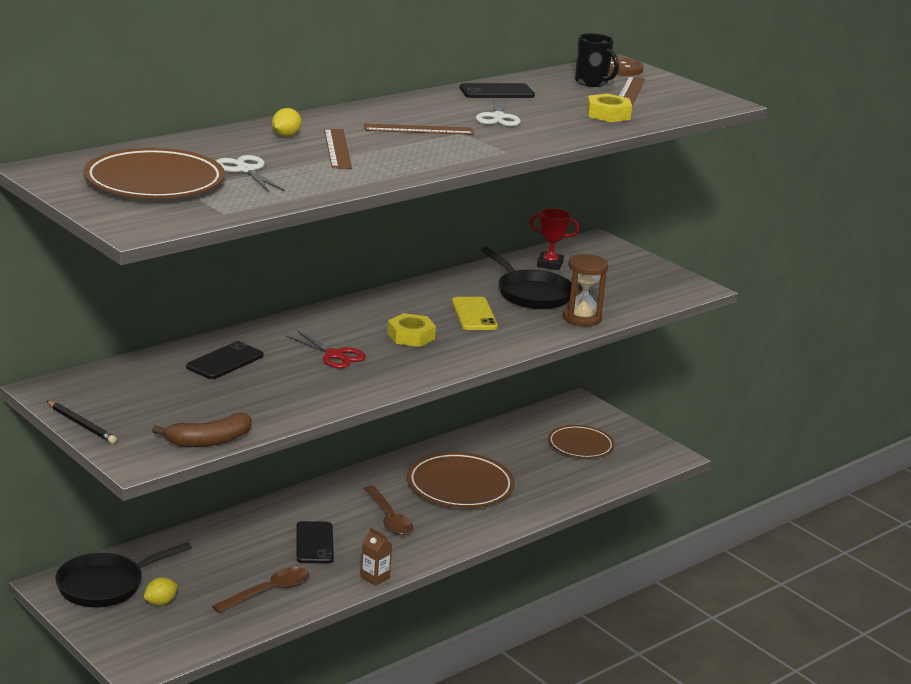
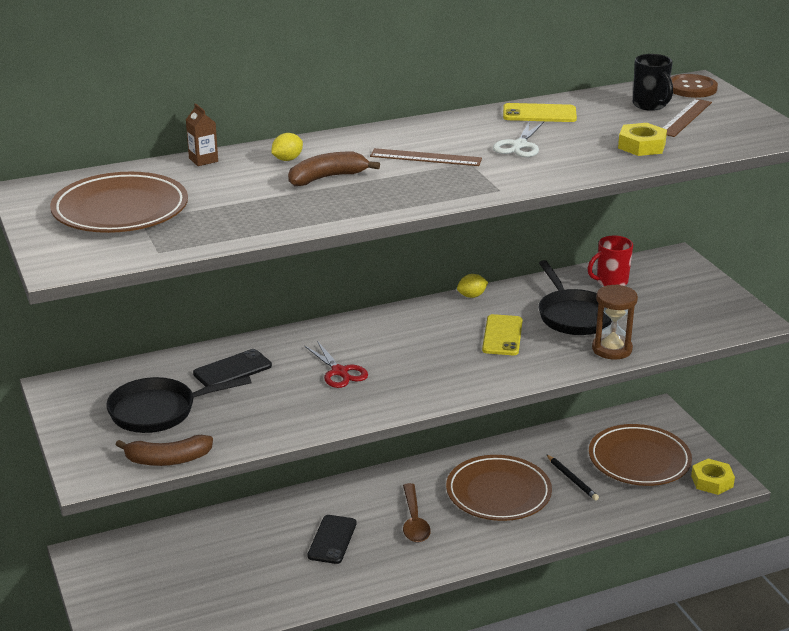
camera: 20 degrees right, 5 degrees up
black pencil [47,401,117,444] -> black pencil moved to [546,454,599,501]
black pan [55,542,192,607] -> black pan moved to [106,376,251,433]
yellow lemon [144,577,178,605] -> yellow lemon moved to [457,274,488,298]
brown spoon [212,567,309,613] -> none
white scissors [216,155,285,192] -> none
brown ruler [324,129,352,169] -> brown banana [288,152,380,186]
brown carton [360,528,392,586] -> brown carton moved to [186,103,218,166]
yellow nut [387,313,436,347] -> yellow nut moved to [691,459,735,495]
black phone [459,83,535,98] -> yellow phone [503,103,577,122]
red trophy [529,208,579,270] -> red mug [588,235,633,286]
brown plate [548,425,615,458] -> brown plate [589,424,692,486], size x1.53

